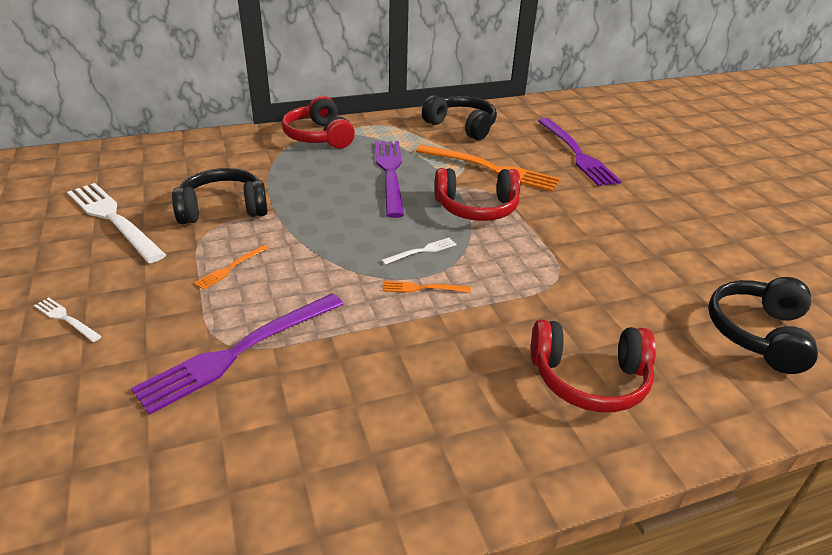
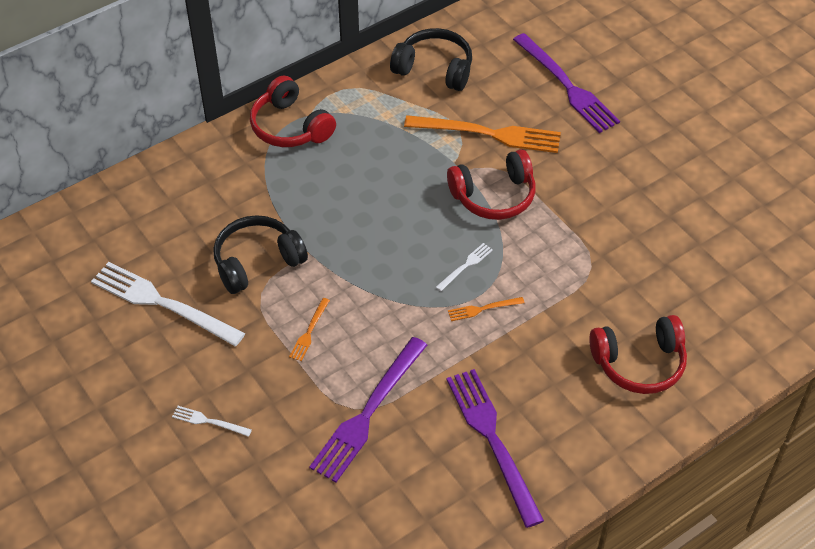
camera: 15 degrees left, 15 degrees up
purple fork [375,141,404,218] -> purple fork moved to [446,369,544,528]
black headphones [708,277,818,374] -> none

